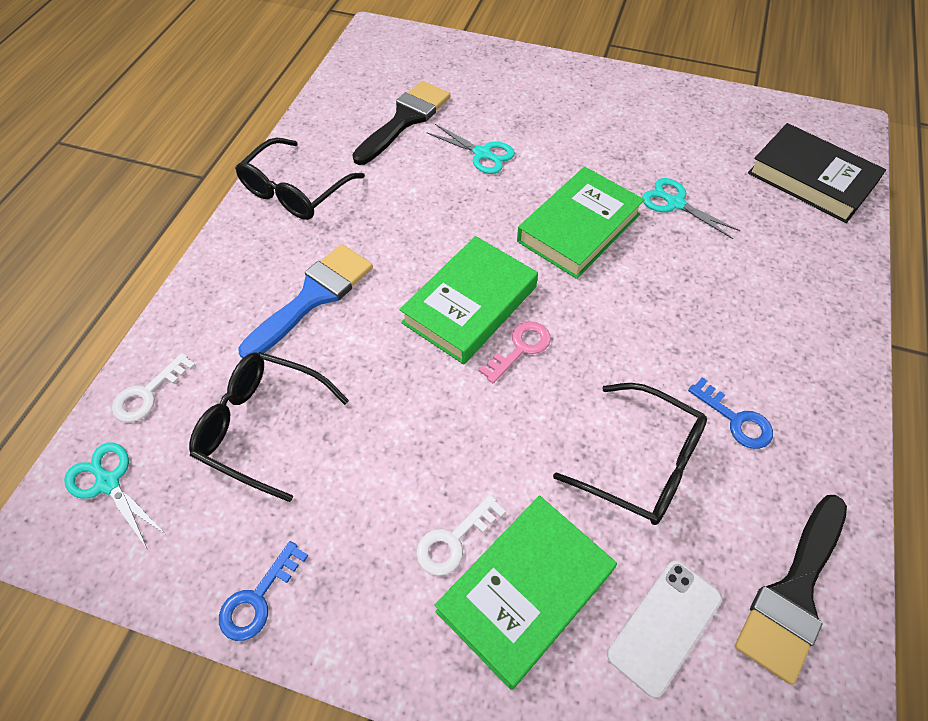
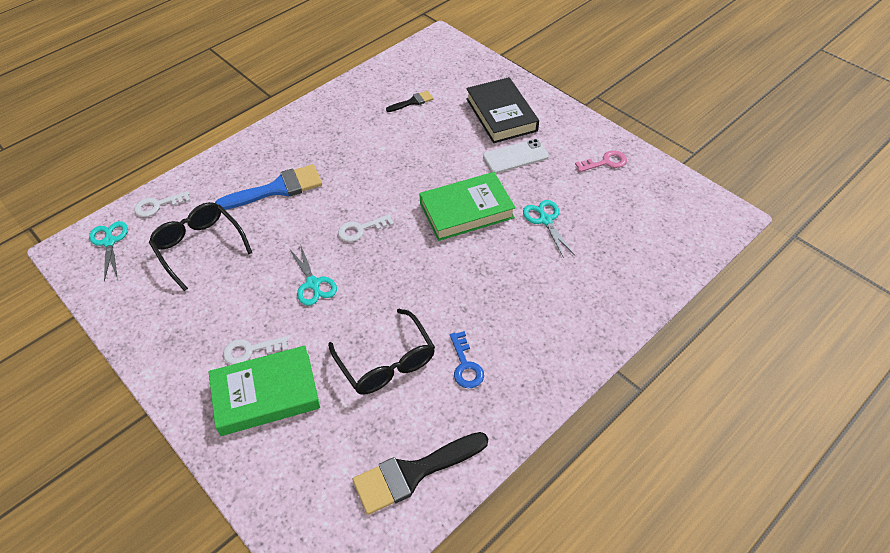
camera: 30 degrees right, 5 degrees down
blue key [219,541,308,641] -> none
black glasses [235,137,365,220] -> none
black brush [352,81,450,165] -> black brush [386,91,433,112], size x0.52
green book [400,236,538,364] -> white key [338,214,394,242]
turquoise scissors [427,124,515,174] -> turquoise scissors moved to [289,244,337,306]
pink key [479,321,551,384] -> pink key moved to [575,150,627,172]
white phone [607,561,722,698] -> white phone moved to [483,139,549,174]
black book [748,123,886,223] -> black book moved to [466,77,539,143]

